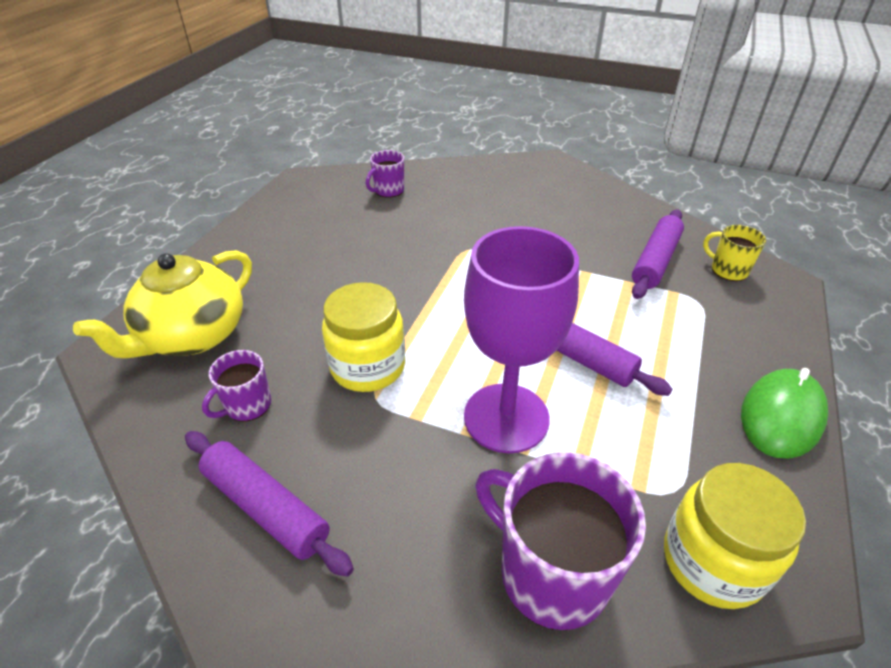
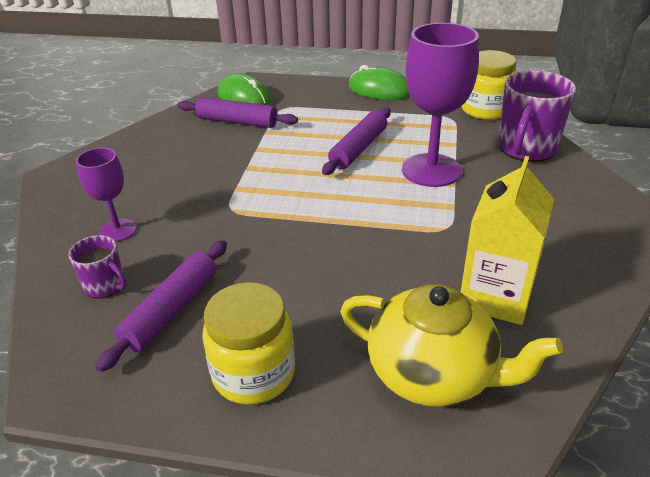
camera: 100 degrees left, 5 degrees down
purple rolling pin [185,431,354,577] -> purple rolling pin moved to [96,240,227,372]
purple mug [202,350,271,422] -> yellow carton [461,156,555,325]
yellow jar [322,282,405,392] -> yellow jar moved to [202,282,295,405]
yellow mug [703,225,766,281] -> green mouse [218,73,271,105]
none -> purple goblet [76,148,137,242]

